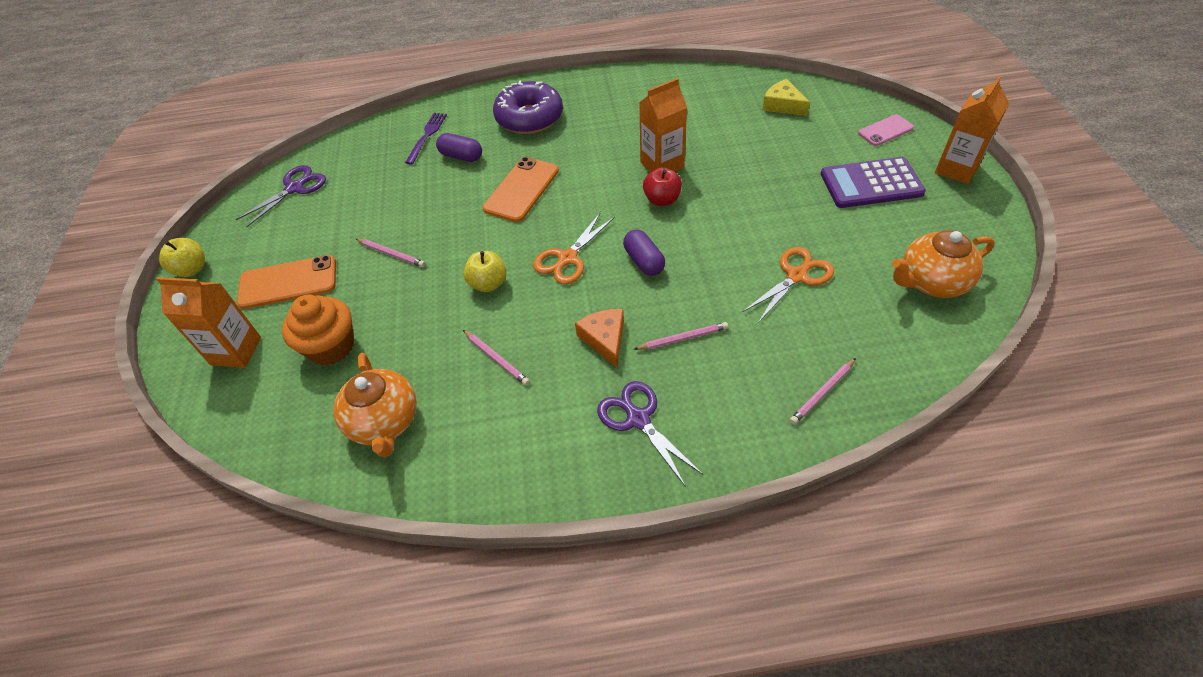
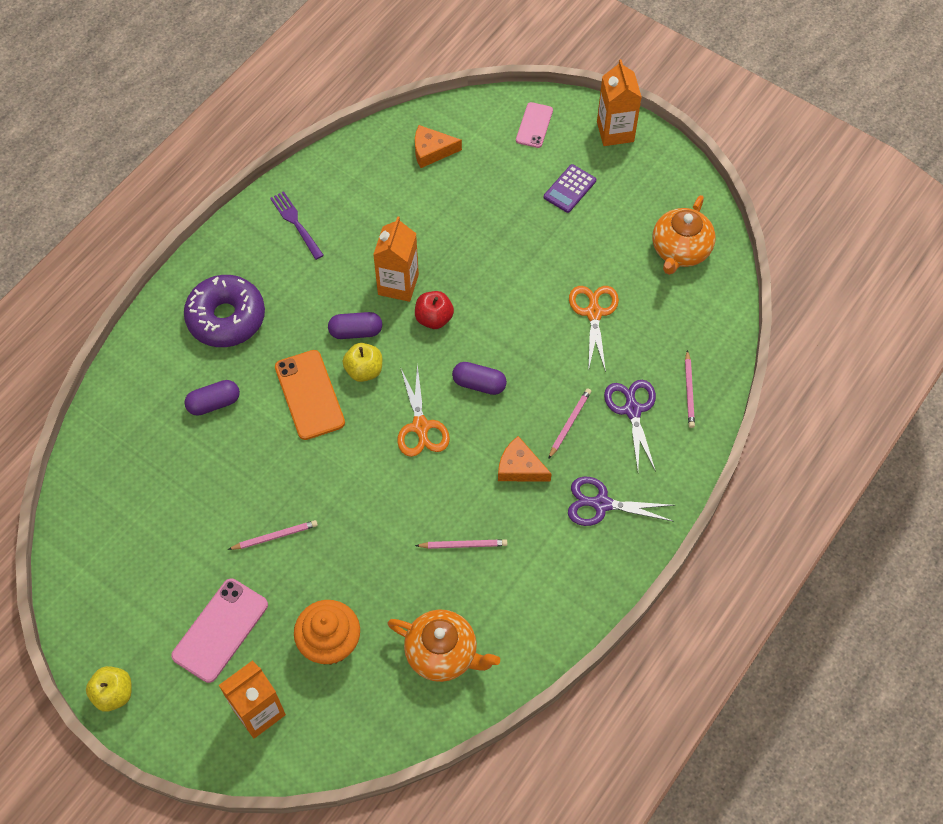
camera: 50 degrees left, 10 degrees up
purple scissors [236,165,326,228] -> purple scissors moved to [604,380,656,472]
orange phone [237,255,336,309] -> pink phone [171,578,268,683]
purple fork [405,113,447,165] -> purple fork moved to [270,191,324,260]
yellow apple [463,251,507,292] -> yellow apple moved to [343,343,382,382]
yellow cheese [762,79,810,116] -> orange cheese [415,125,462,168]
purple calculator [821,157,926,208] -> purple calculator [544,164,596,213], size x0.59
none -> purple capsule [328,312,382,339]

